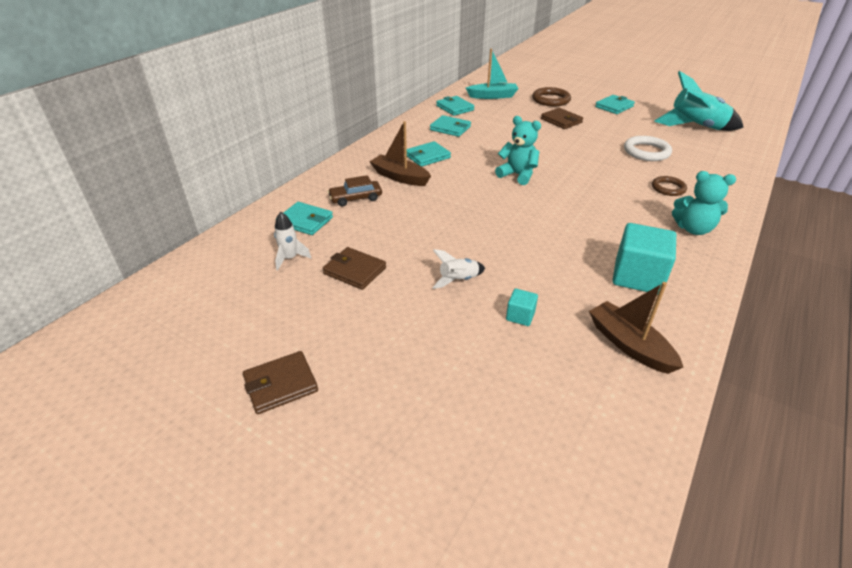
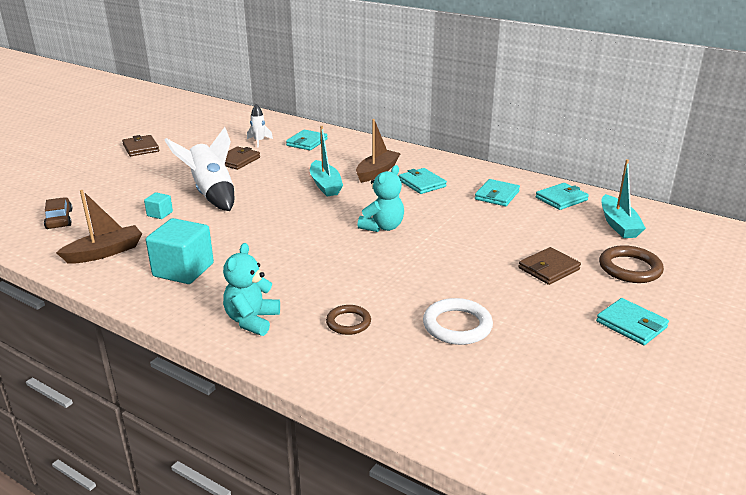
camera: 90 degrees right, 10 degrees down
brown car [328,175,382,206] -> brown car moved to [44,197,73,229]
white rocket [432,249,485,289] -> white rocket [164,127,234,211], size x2.06
turquoise rocket [654,71,744,131] -> none
none -> turquoise boat [310,126,343,196]

